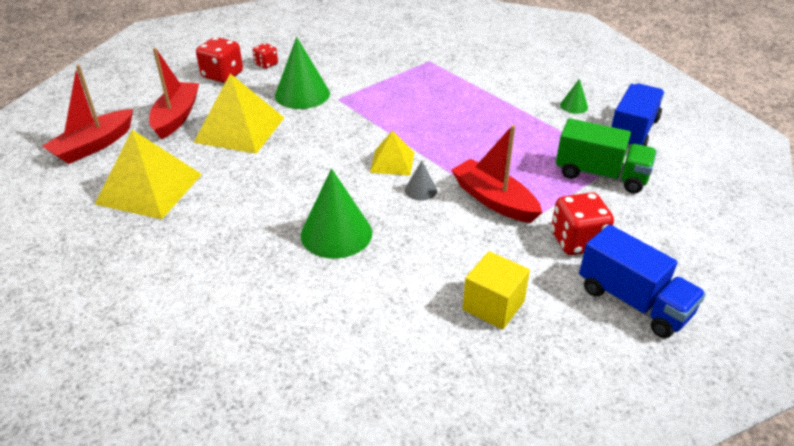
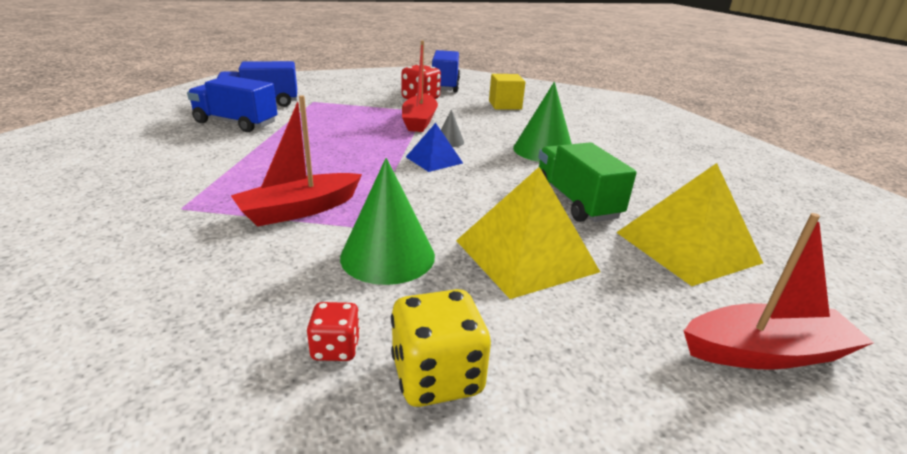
camera: 135 degrees left, 10 degrees down
red boat [149,48,199,139] -> red boat moved to [231,95,362,227]
red dice [196,37,243,83] -> yellow dice [391,289,491,407]
yellow pyramid [370,131,414,176] -> blue pyramid [406,123,463,172]
green truck [556,118,657,194] -> green truck moved to [538,142,637,222]
green cone [560,79,588,114] -> blue truck [187,75,278,132]

